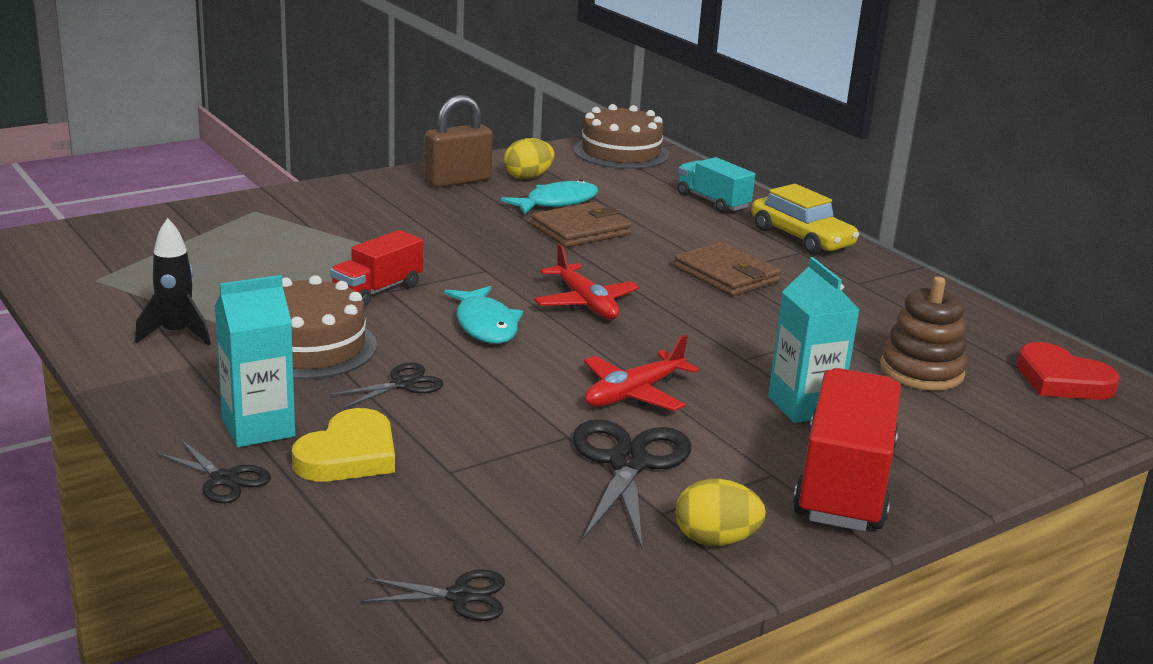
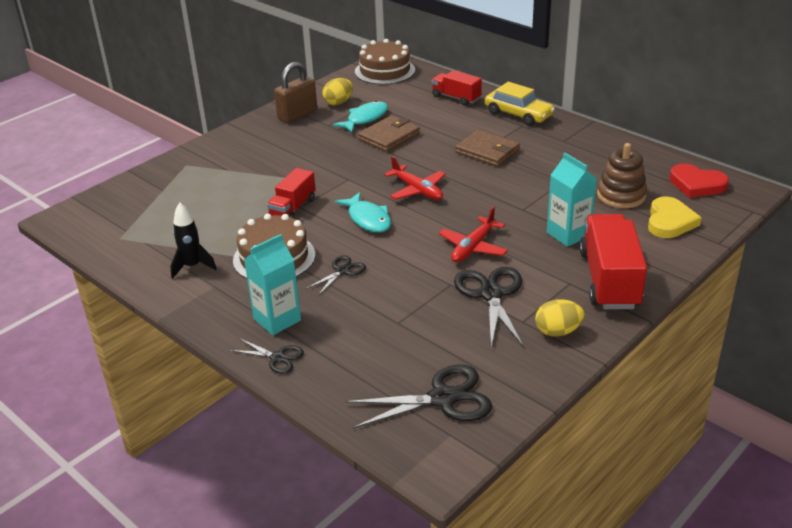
camera: 10 degrees left, 10 degrees up
yellow heart [292,408,395,482] -> yellow heart moved to [648,197,702,238]
black scissors [361,570,505,621] -> black scissors [345,365,492,429], size x1.81
turquoise truck [678,157,755,213] -> red truck [431,70,482,106]

